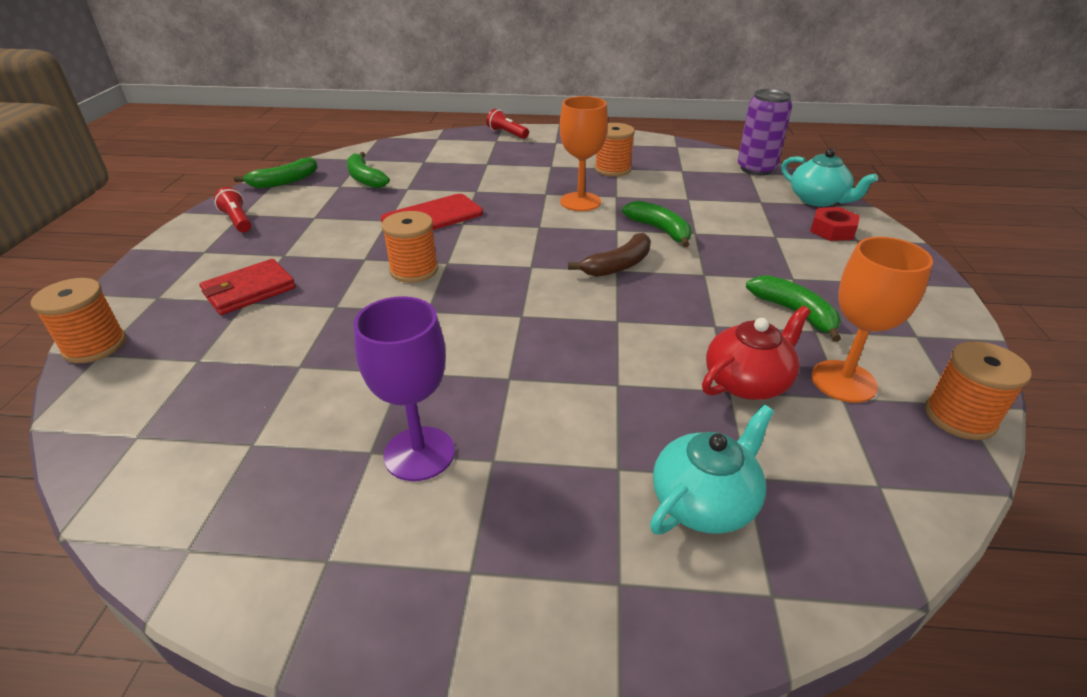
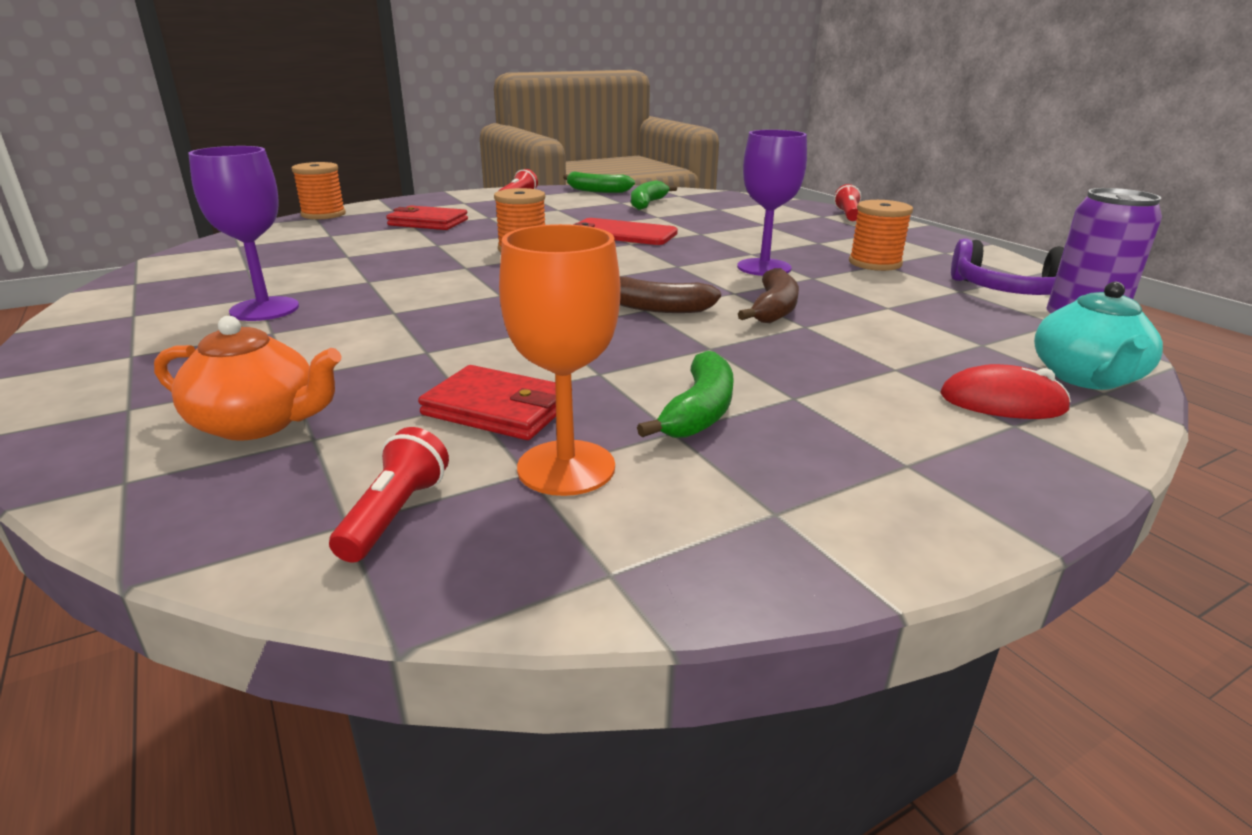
camera: 55 degrees right, 10 degrees down
orange goblet [560,96,608,211] -> purple goblet [737,130,807,276]
green banana [622,201,692,247] -> brown banana [738,268,799,323]
turquoise teapot [650,405,774,534] -> orange teapot [154,316,341,441]
red teapot [702,306,811,400] -> red wallet [418,365,573,440]
red nut [810,207,860,241] -> red mouse [940,364,1071,419]
orange spool [925,341,1032,440] -> none
none -> red flashlight [329,427,449,563]
none -> purple headphones [951,239,1064,295]

